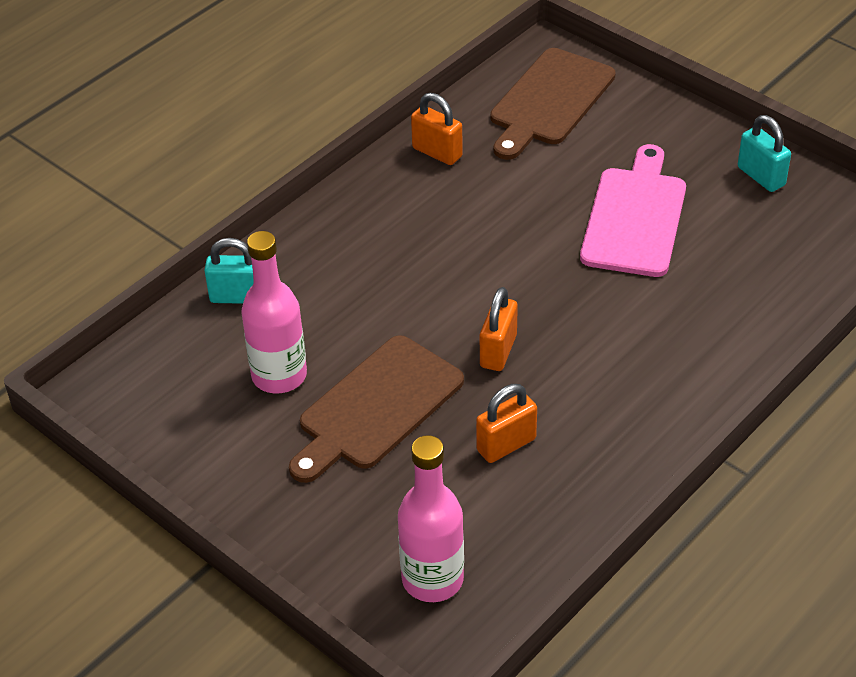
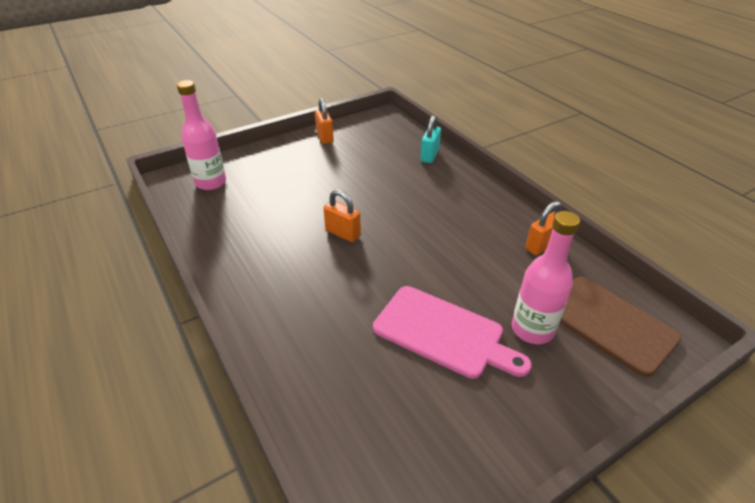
camera: 105 degrees right, 5 degrees down
pink bottle [241,231,307,394] -> pink bottle moved to [512,211,580,344]
brown cutting board [289,335,464,483] -> none
orange padlock [476,384,537,463] -> orange padlock moved to [315,98,334,144]
turquoise padlock [738,115,791,192] -> none

